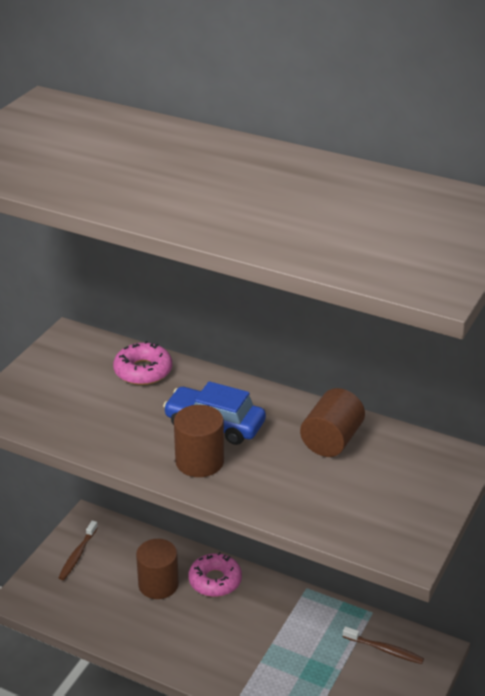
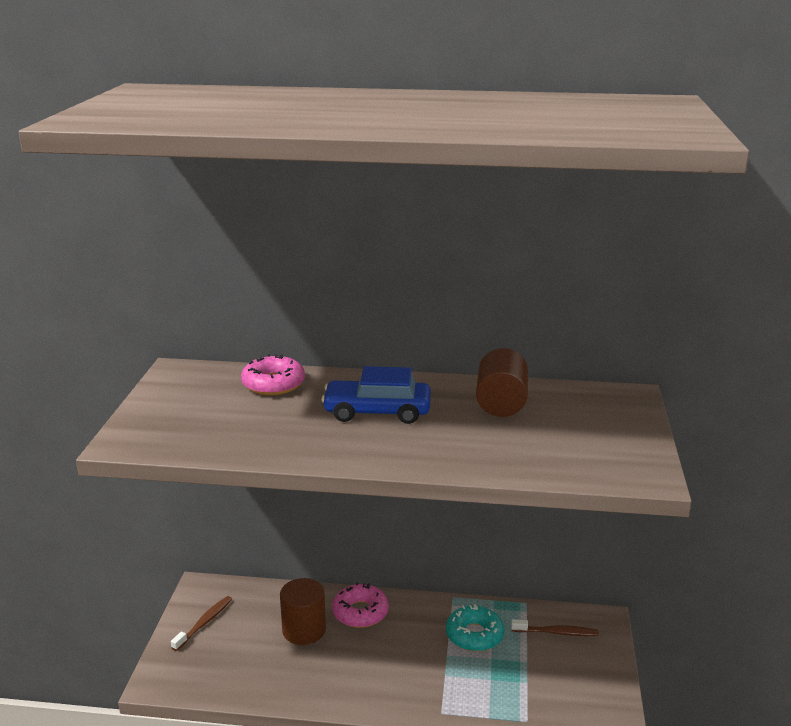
camera: 20 degrees left, 10 degrees down
brown toothbrush [58,521,98,580] -> brown toothbrush turned 150 degrees counterclockwise [171,596,232,651]
brown cylinder [174,405,224,477] -> none
none -> turquoise donut [446,604,504,652]

